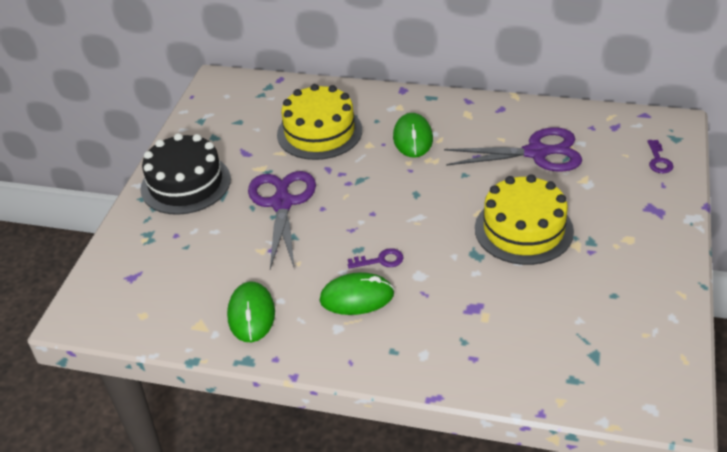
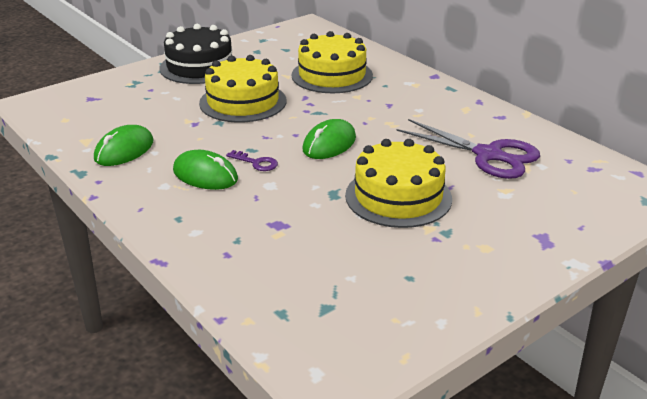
camera: 35 degrees right, 10 degrees down
purple scissors [248,171,316,269] -> yellow cake [199,55,286,123]
green mouse [393,113,433,158] -> green mouse moved to [302,119,356,159]
purple key [647,140,673,173] -> none

